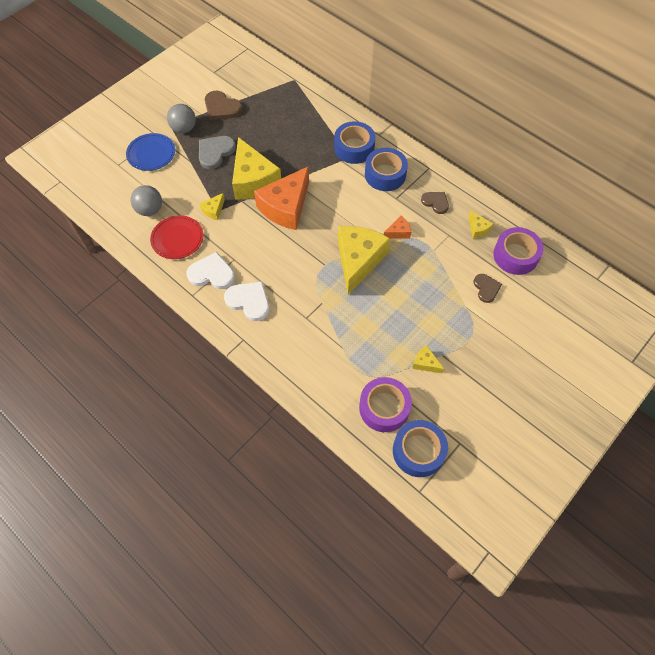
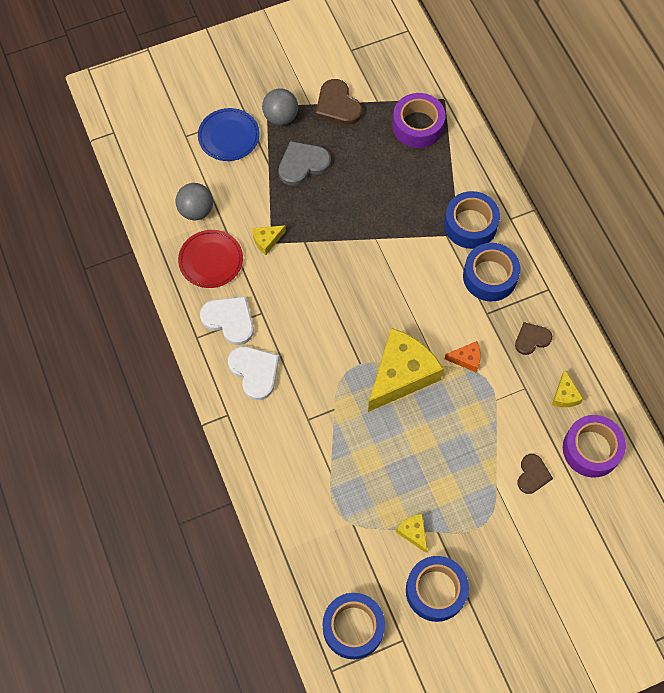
camera: 25 degrees right, 5 degrees up
yellow cheese [232,137,281,200] -> none
orange cheese [254,166,309,230] -> none
purple tape [359,377,412,432] -> purple tape moved to [392,93,445,148]
brown heart [421,192,449,214] -> brown heart turned 90 degrees counterclockwise [515,322,552,355]
none -> blue tape [406,556,469,622]

